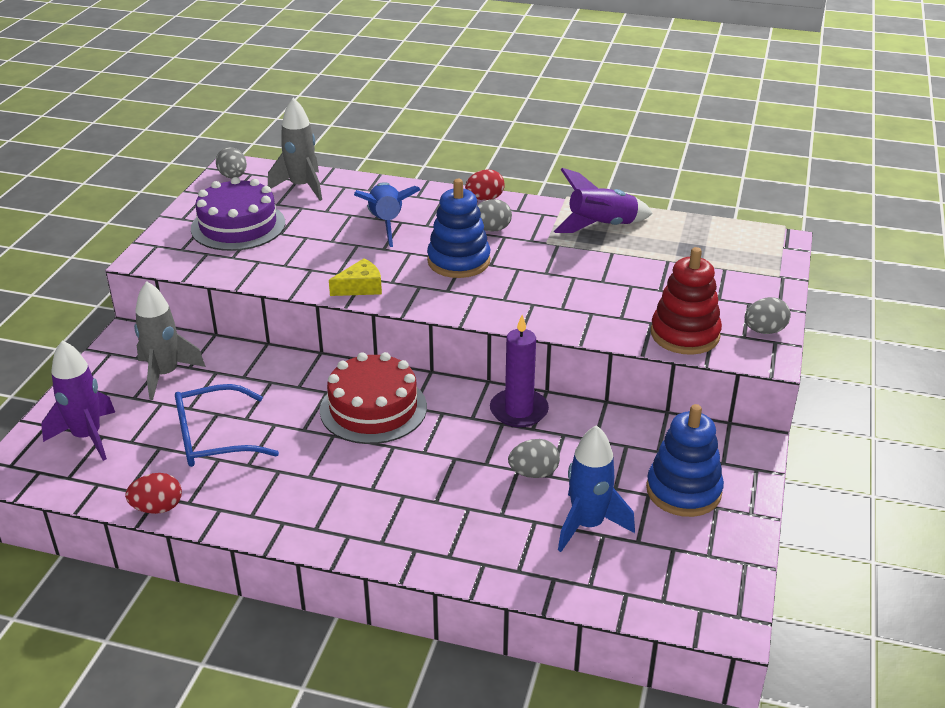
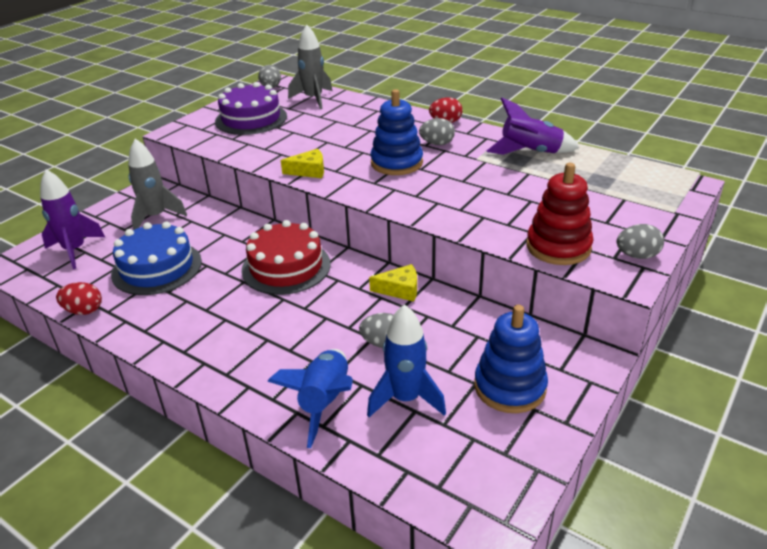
camera: 20 degrees right, 0 degrees up
blue glasses [175,384,279,467] -> blue cake [111,222,202,295]
blue rocket [354,182,421,247] -> blue rocket moved to [267,349,353,448]
purple candle [490,315,549,427] -> yellow cheese [369,264,417,302]

